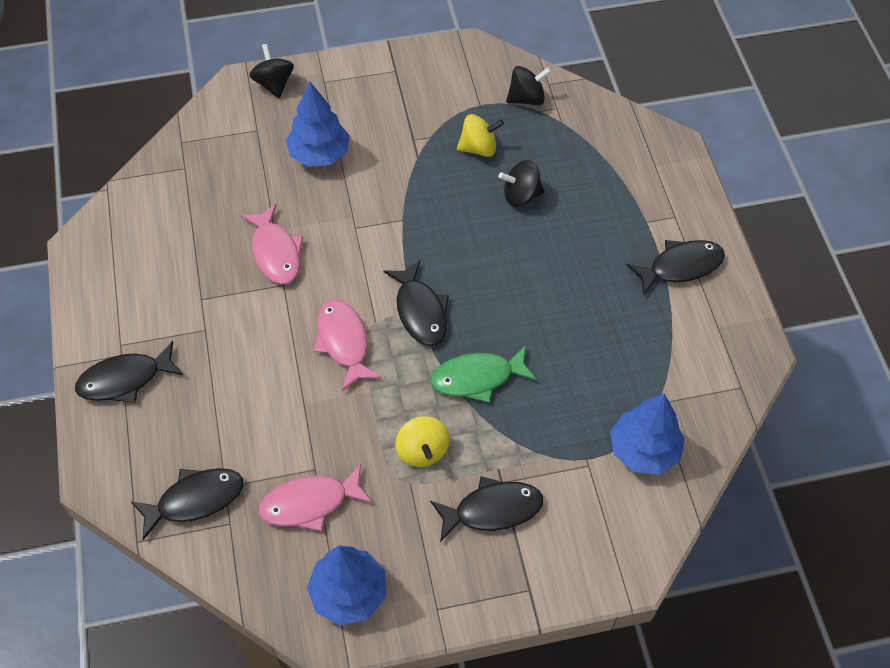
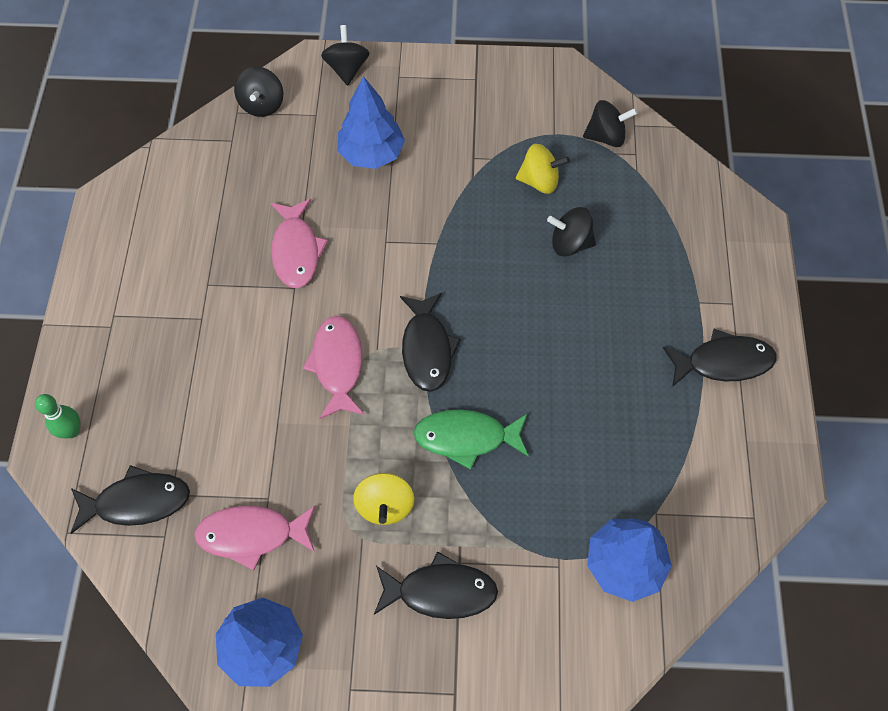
camera: 15 degrees right, 5 degrees up
black fish [75,341,183,403] -> none
none -> green bowling pin [35,394,80,438]
none -> black spinning top [234,67,283,117]

